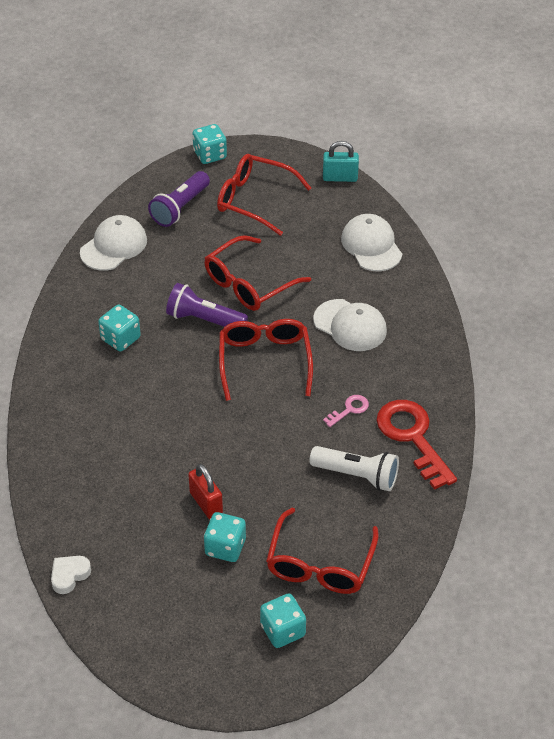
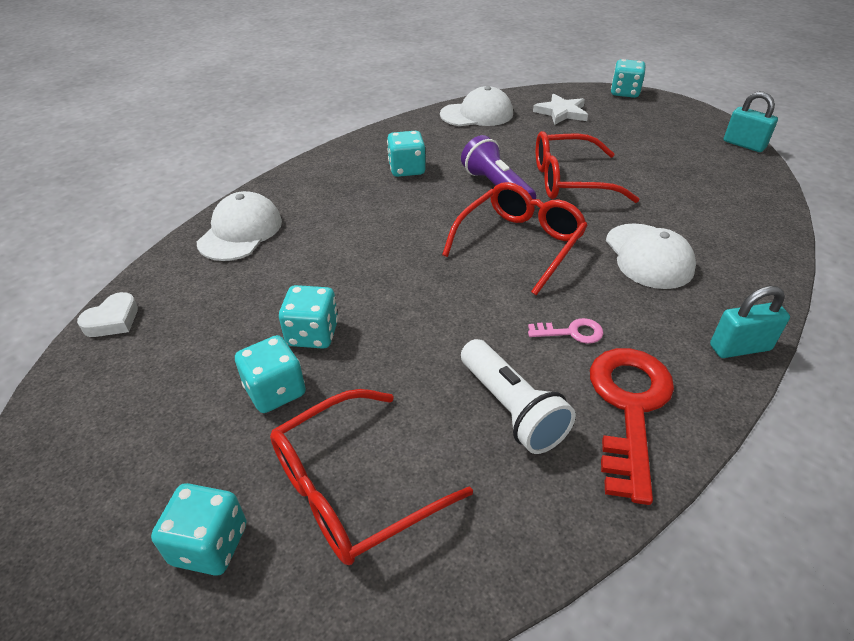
camera: 40 degrees right, 5 degrees down
white heart [51,556,91,594] -> white heart turned 135 degrees clockwise [77,292,138,337]
purple flashlight [148,171,210,227] -> white star [533,94,588,125]
red padlock [188,464,223,519] -> turquoise dice [279,285,338,349]
red glasses [217,154,311,236] -> none
white cap [341,214,402,271] -> white cap moved to [197,191,282,261]
none -> turquoise padlock [710,286,790,358]

